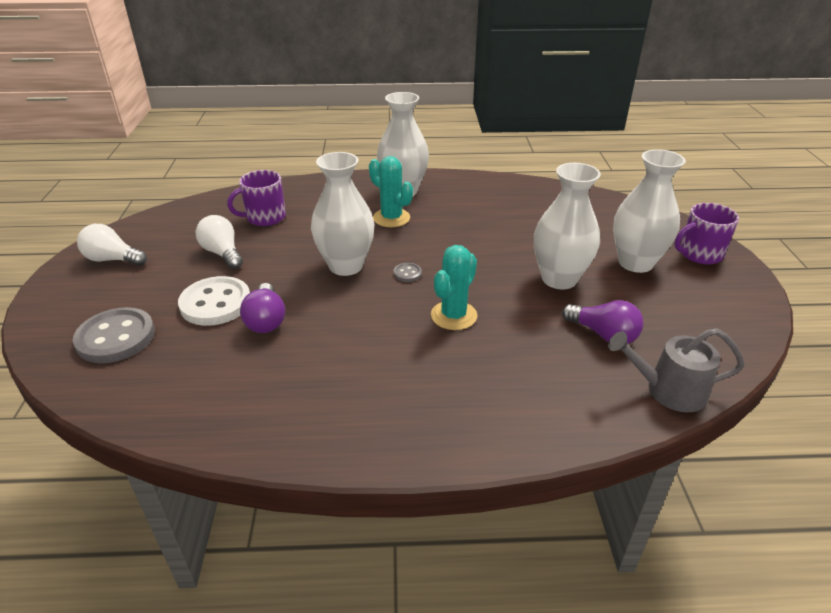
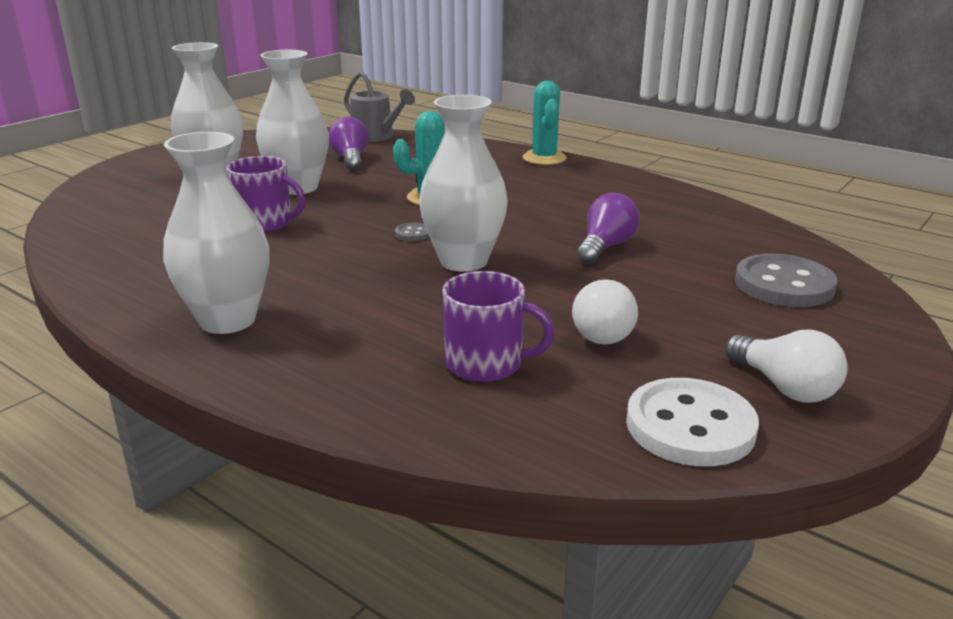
camera: 140 degrees left, 10 degrees down
white button [178,276,250,326] -> white button moved to [626,378,759,466]
turquoise cactus [369,156,413,227] -> turquoise cactus moved to [523,81,567,165]
purple mug [675,203,739,264] -> purple mug moved to [226,156,306,233]

